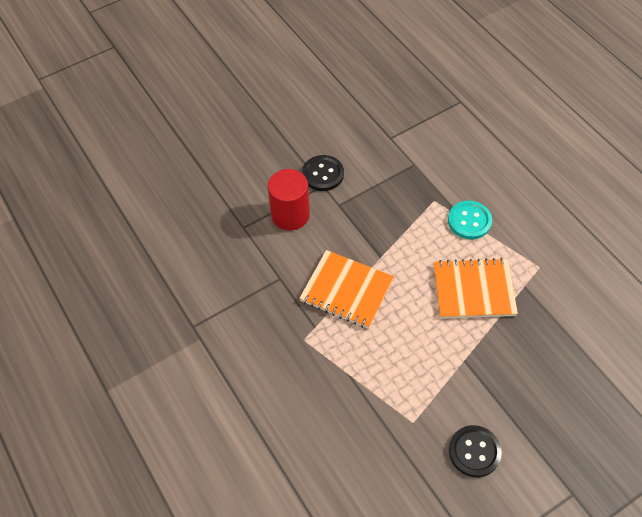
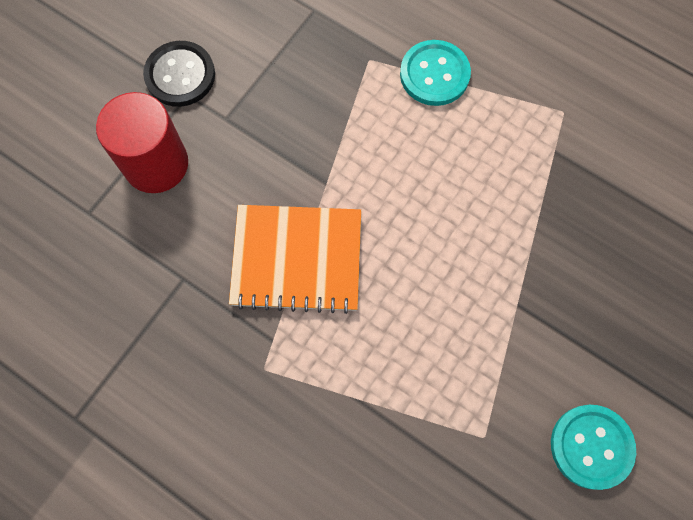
camera: 25 degrees left, 15 degrees up
orange notebook [434,258,518,319] -> none
black button [449,425,502,477] -> turquoise button [551,405,636,490]

